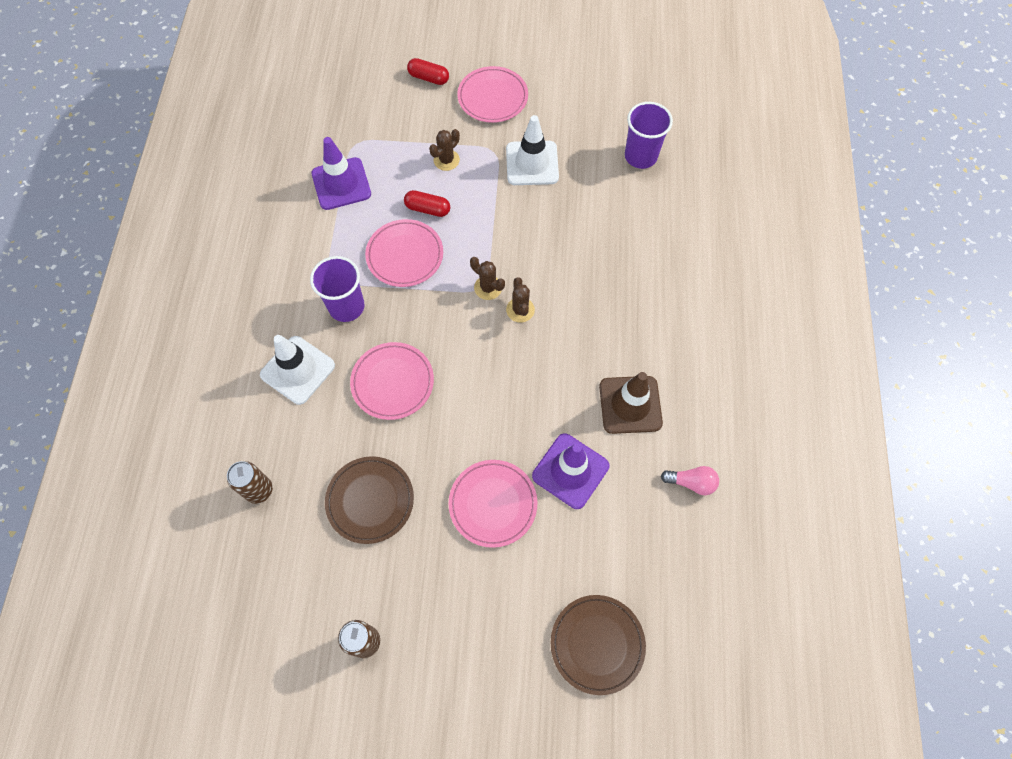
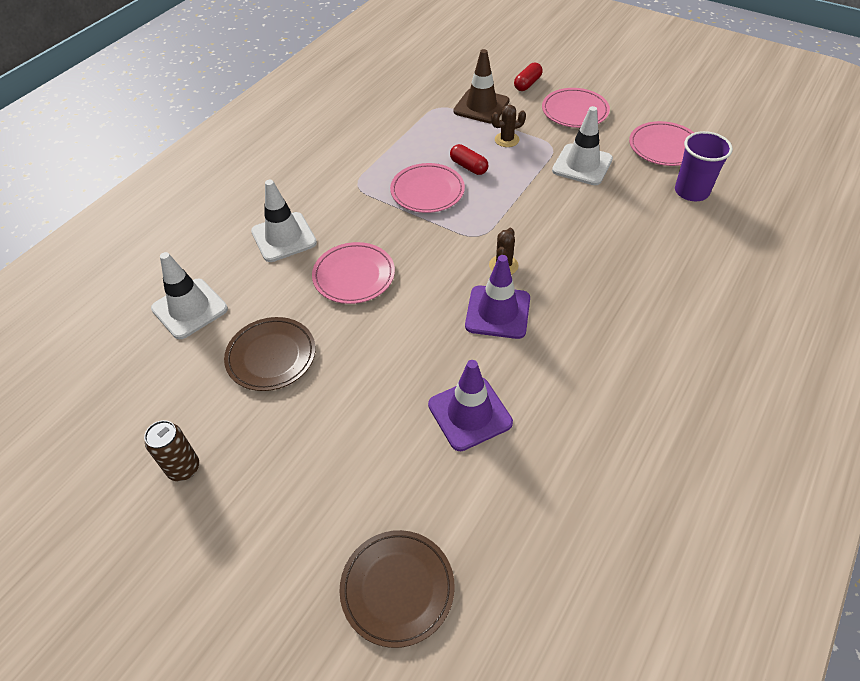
camera: 30 degrees right, 15 degrees down
brown can [227,461,273,504] -> white traffic cone [151,252,228,339]
purple cup [310,256,365,322] -> none
purple traffic cone [312,137,371,210] -> purple traffic cone moved to [465,255,530,339]
red capsule [407,58,449,85] -> red capsule turned 75 degrees clockwise [514,62,543,91]
pink plate [449,460,537,548] -> pink plate moved to [629,121,694,166]
brown cactus [470,257,505,300] -> none
brown traffic cone [599,372,663,434] -> brown traffic cone moved to [453,49,510,124]
pink light bulb [661,466,719,495] -> none

